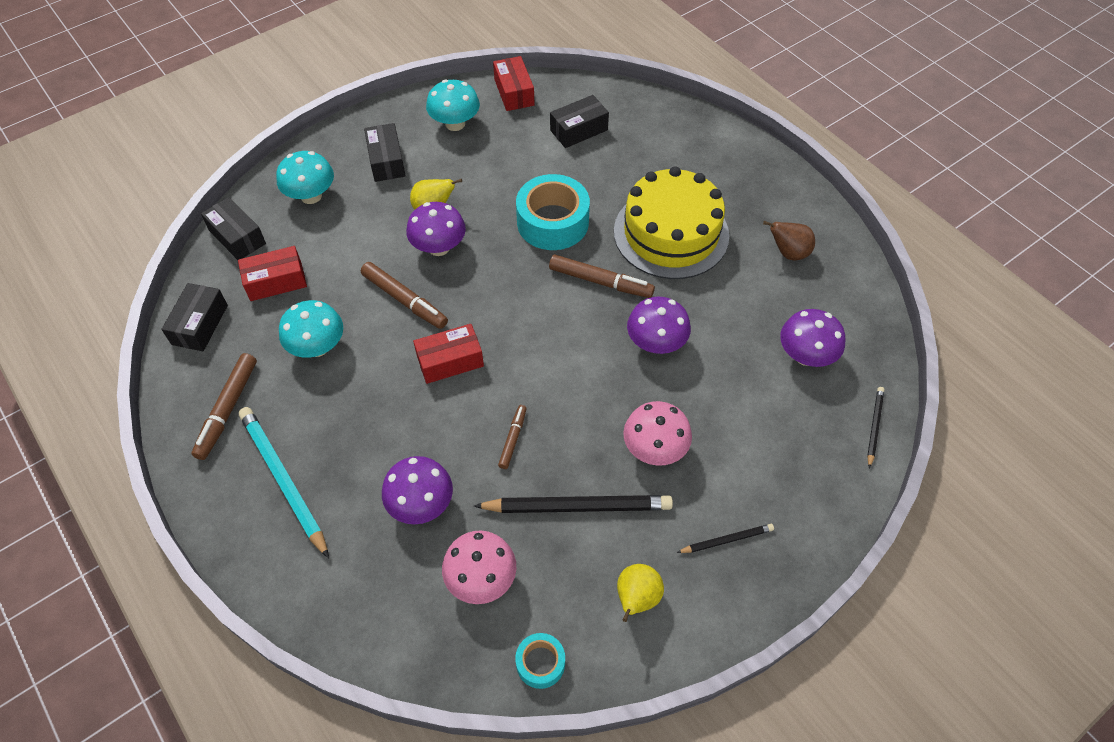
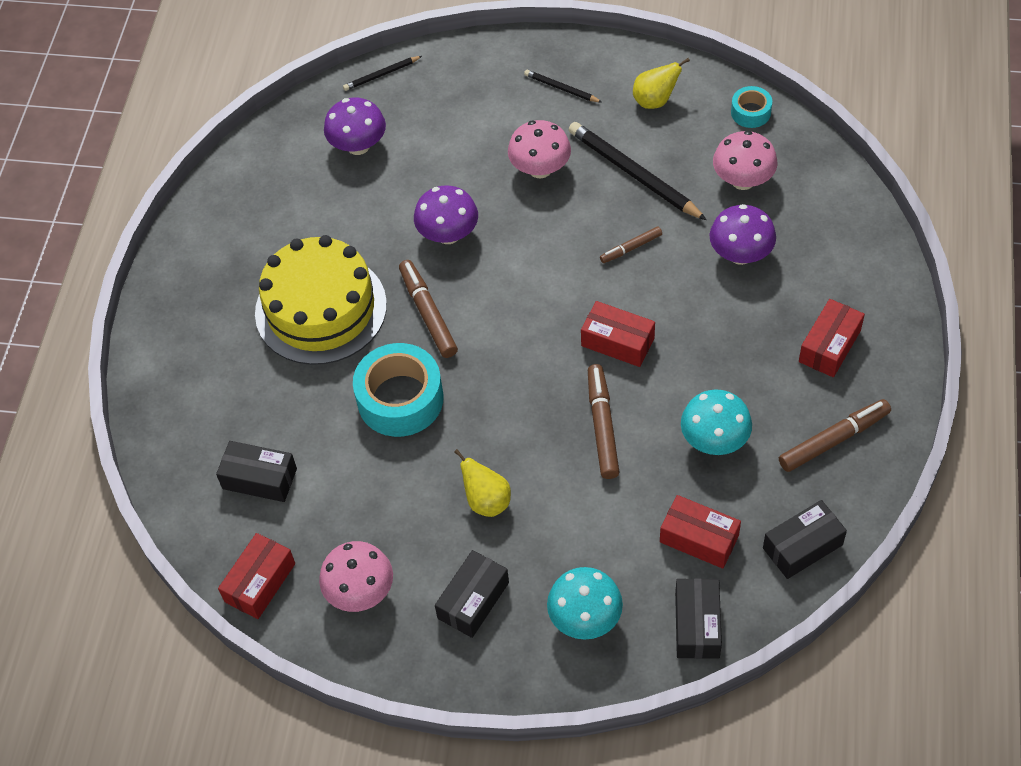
camera: 130 degrees left, 0 degrees up
turquoise pencil [239,407,329,559] -> red box [799,299,865,377]
purple mushroom [406,202,466,256] -> none
turquoise mushroom [426,80,480,131] -> pink mushroom [319,541,393,612]
brown pear [763,221,815,260] -> none

